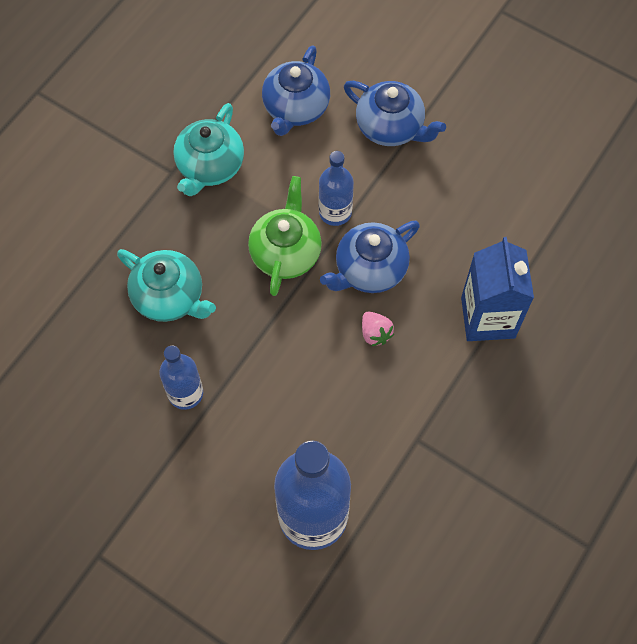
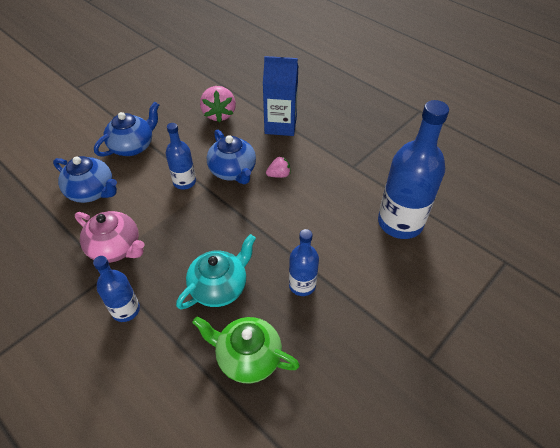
camera: 80 degrees left, 15 degrees down
turquoise teapot [173,103,244,196] -> pink teapot [75,211,145,263]
green teapot [248,176,322,296] -> green teapot moved to [192,316,300,383]
none -> blue bottle [93,256,140,322]
none -> pink strawberry [200,86,236,123]

